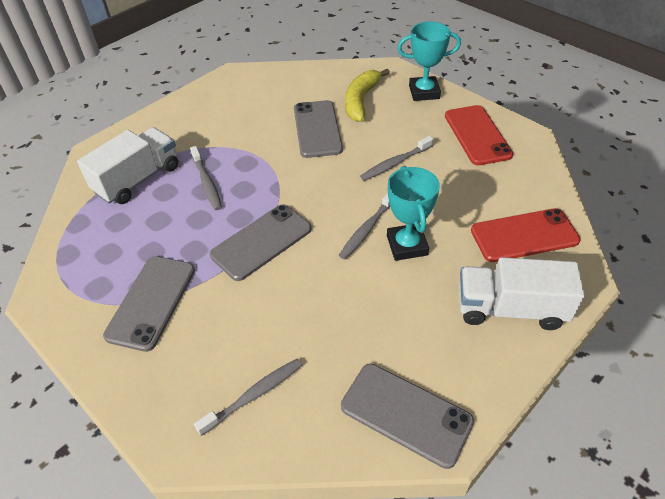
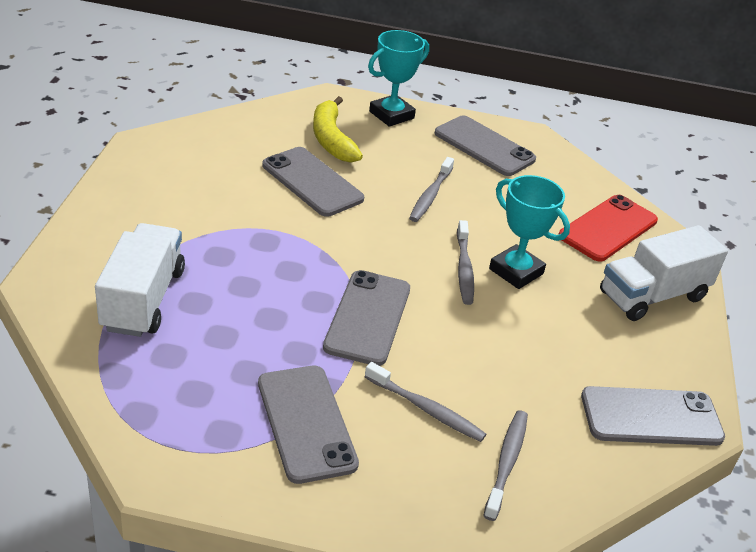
camera: 40 degrees left, 10 degrees down
grey toothbrush [190,146,222,210] -> grey toothbrush moved to [365,362,486,442]
red phone [445,105,513,165] -> grey phone [434,115,536,176]

